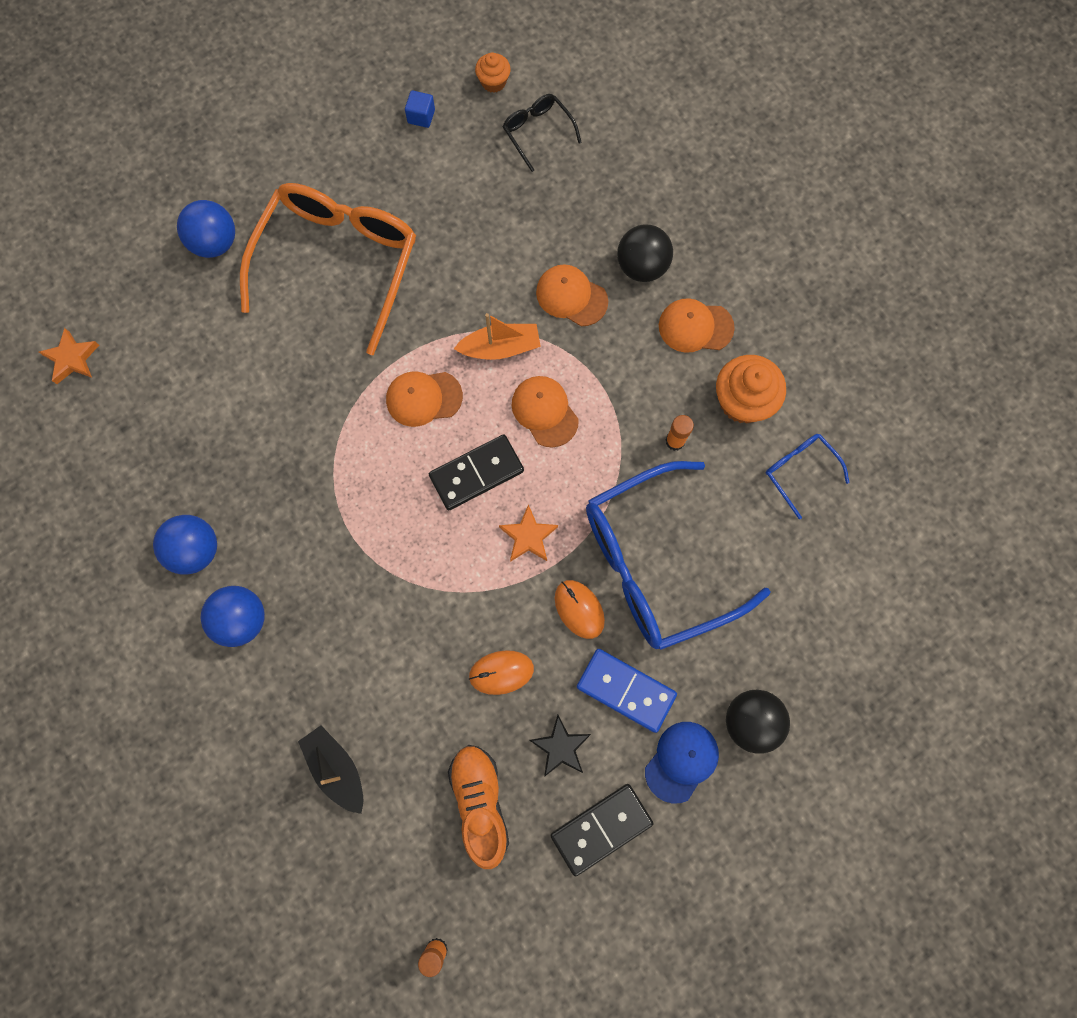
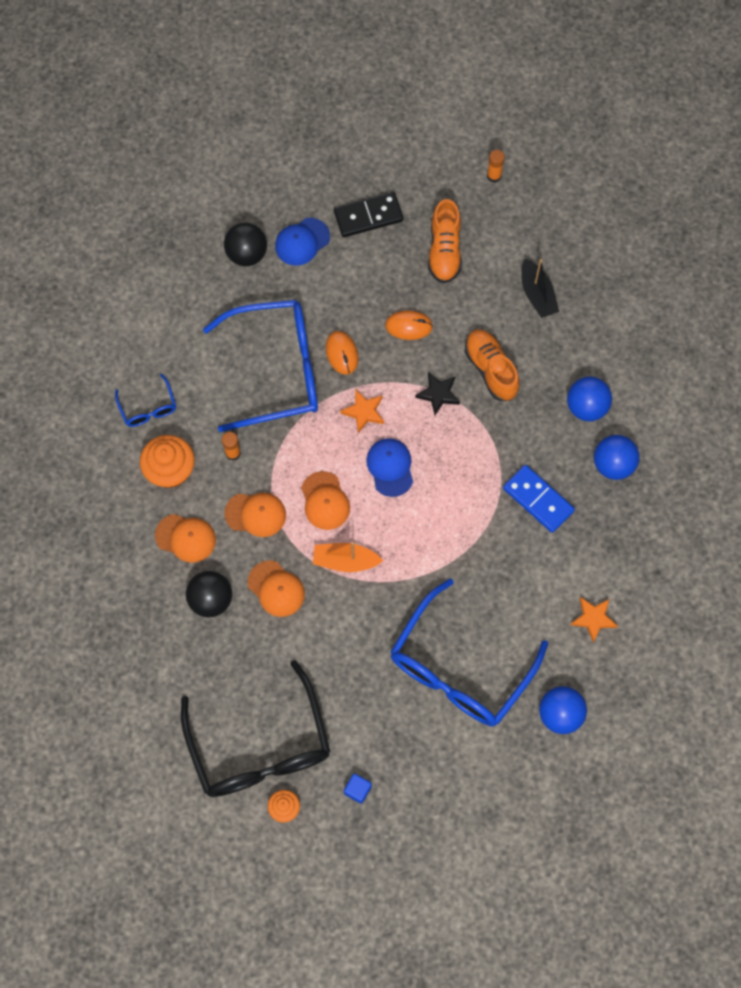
camera: 165 degrees left, 5 degrees down
orange star [39,328,99,384] -> orange star moved to [570,597,618,643]
orange glasses [240,183,416,355] -> blue glasses [390,578,548,726]
orange cap [386,372,463,427] -> orange cap moved to [224,493,286,537]
black domino [429,434,524,510] -> blue cap [366,438,413,497]
black glasses [503,94,582,172] -> black glasses [181,660,330,797], size x2.27
black star [529,715,591,777] -> black star moved to [415,372,460,415]
blue domino [577,649,677,733] -> blue domino moved to [503,465,575,533]
none -> orange shoe [464,329,520,401]

